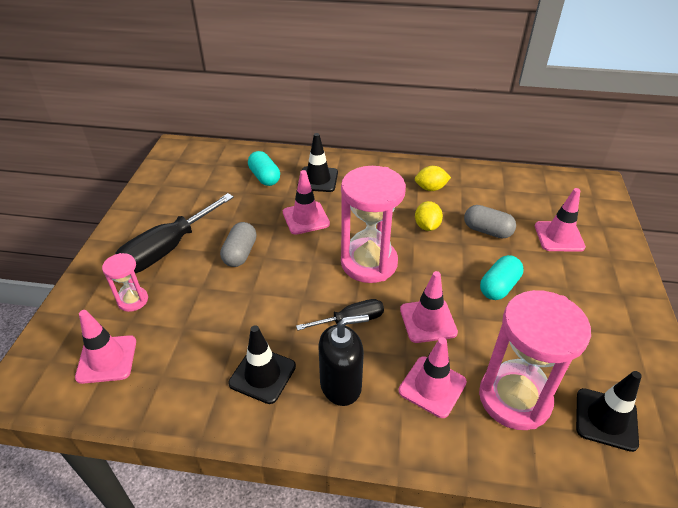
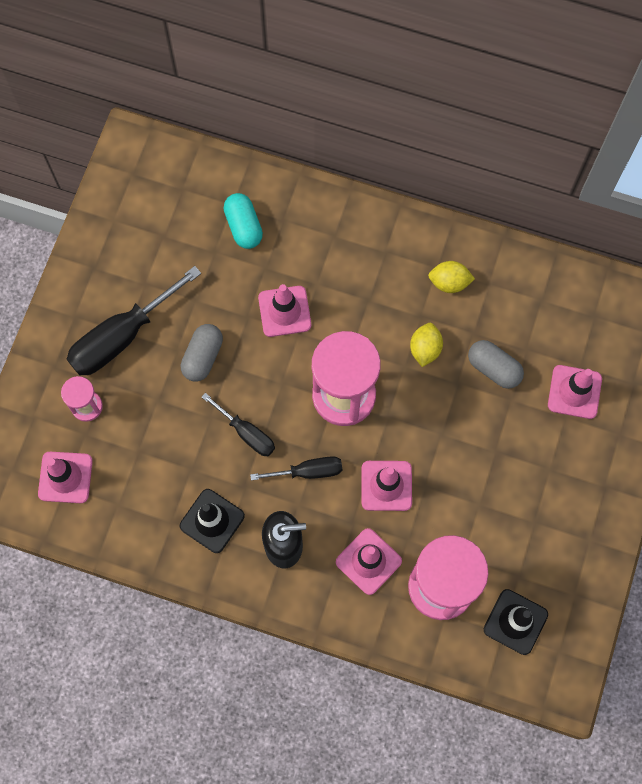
camera: 10 degrees right, 30 degrees up
black traffic cone [302,133,338,192] -> none
turquoise capsule [480,255,523,300] -> none
none -> black screwdriver [202,393,275,456]

